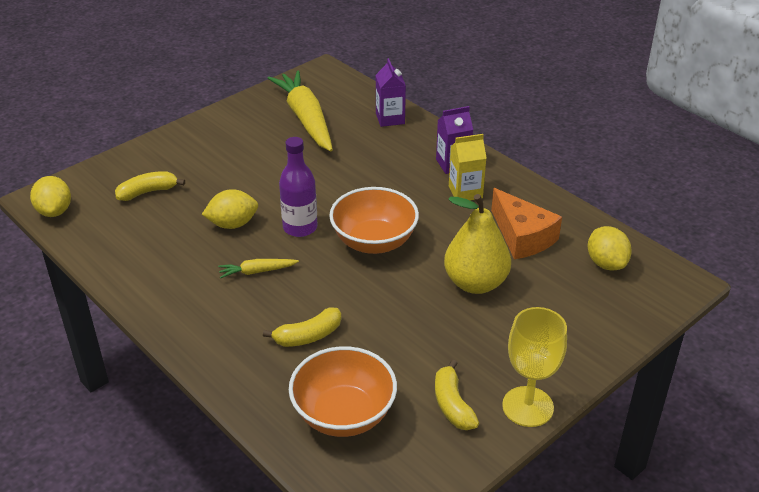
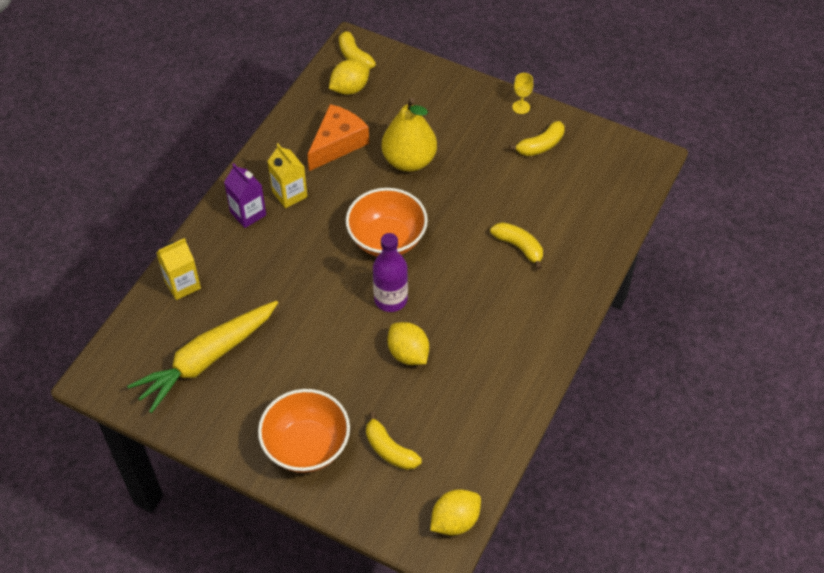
camera: 110 degrees left, 15 degrees up
yellow carrot [218,259,299,279] -> none
orange bowl [289,346,397,437] -> orange bowl moved to [258,389,350,473]
purple carton [376,58,406,127] -> yellow carton [156,238,201,300]
yellow goblet [502,307,567,427] -> yellow goblet [512,73,533,114], size x0.49
none -> yellow banana [339,26,376,69]

